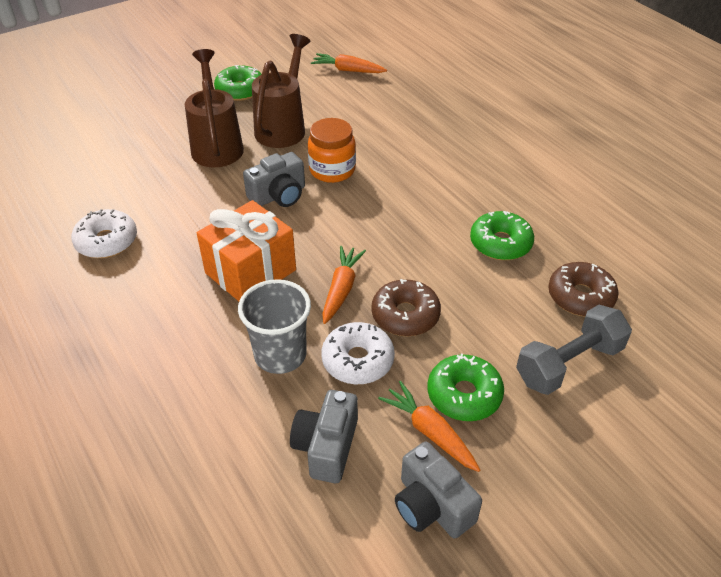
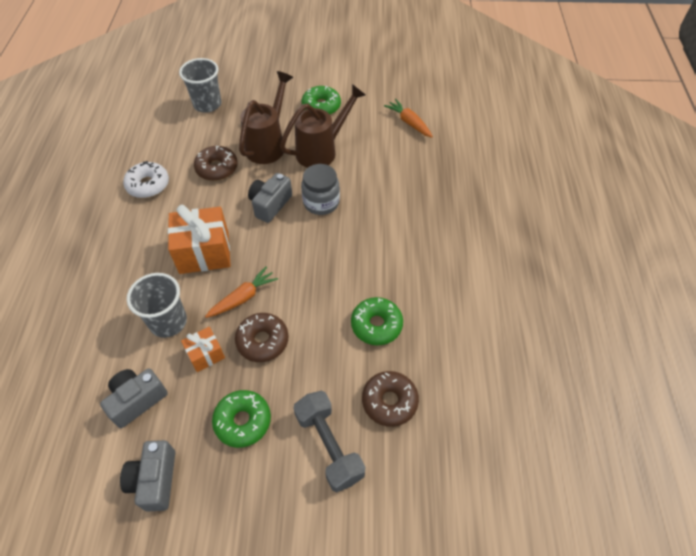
camera: 35 degrees right, 10 degrees up
grey camera [243,152,305,207] -> grey camera turned 120 degrees clockwise [248,173,292,223]
orange jar [308,118,356,183] -> grey jar [301,164,340,215]
white donut [321,322,395,385] -> orange gift [181,327,225,372]
orange carrot [378,381,480,472] -> none
grey dumbbell [516,305,632,395] -> grey dumbbell turned 60 degrees clockwise [293,391,365,492]
none -> grey cup [179,58,221,113]
none -> brown donut [194,146,238,181]

